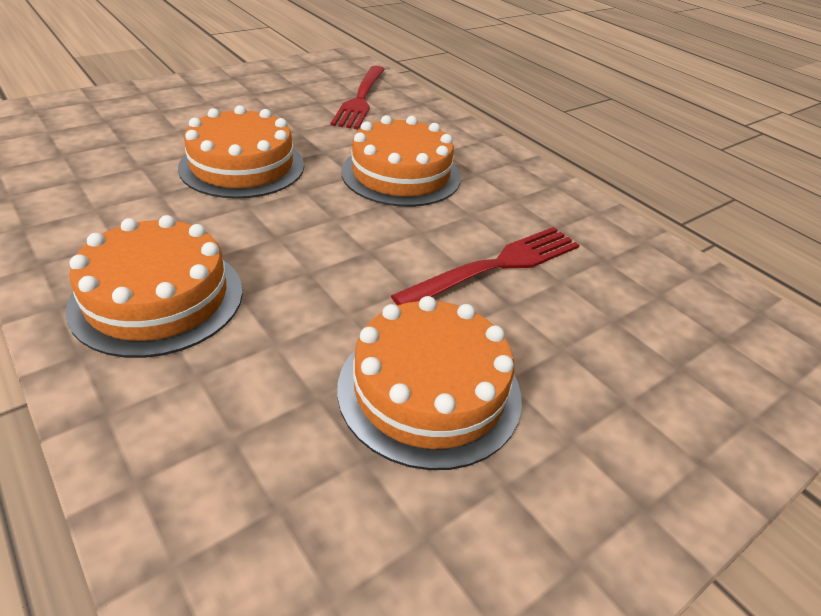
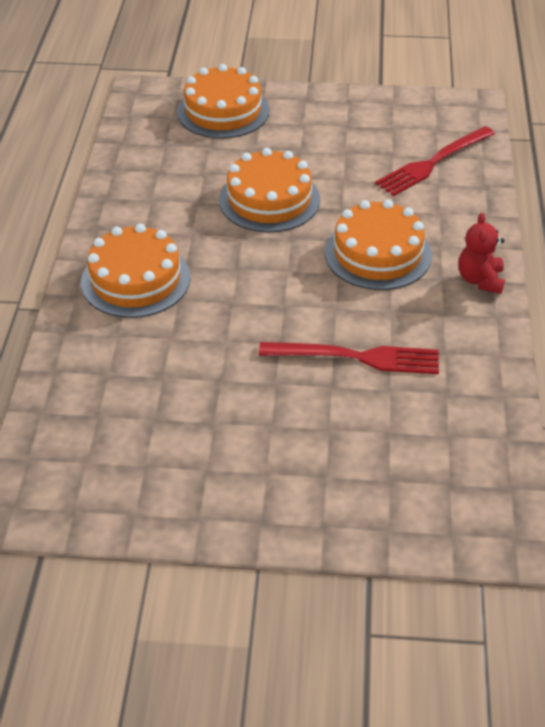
camera: 45 degrees right, 5 degrees up
orange cake [337,296,522,470] -> orange cake moved to [177,64,269,139]
none -> red teddy bear [458,213,505,294]

